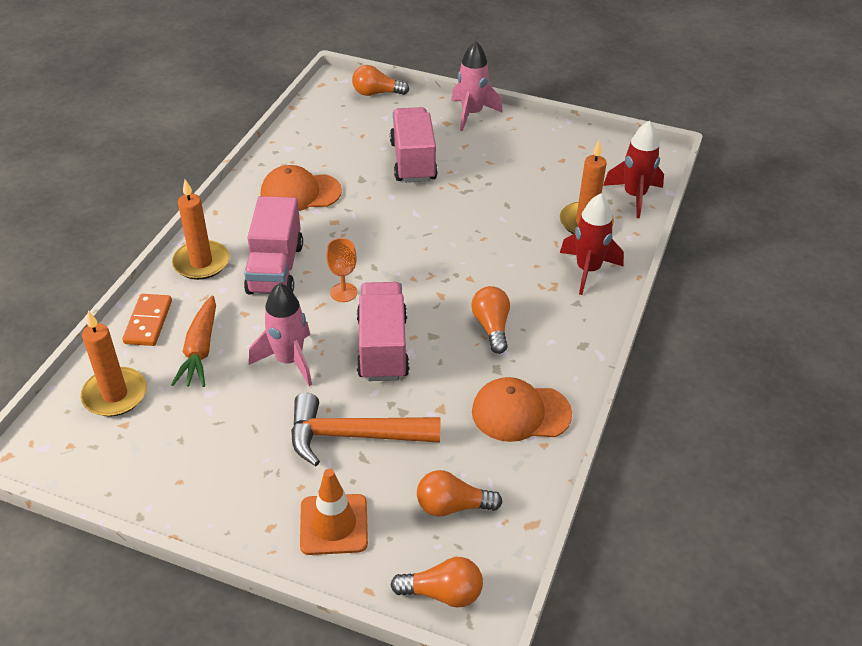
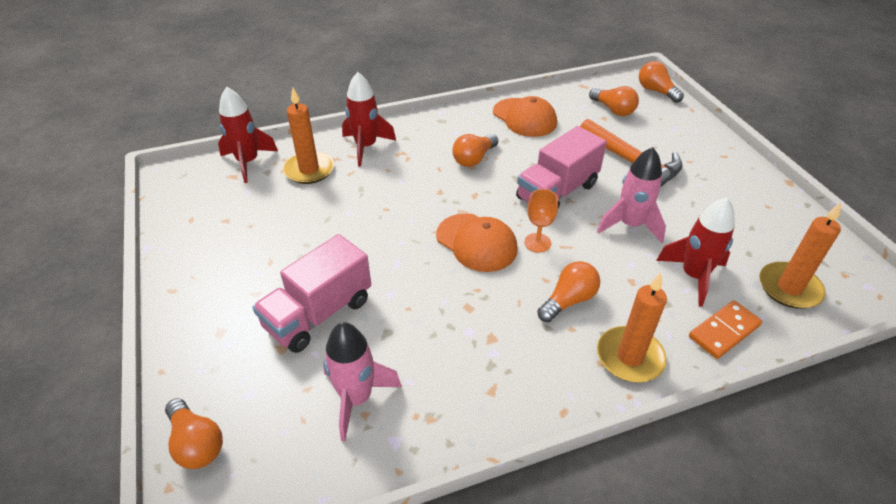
camera: 130 degrees left, 0 degrees up
orange carrot [171,296,216,387] -> red rocket [656,197,735,307]
pink truck [244,196,303,295] -> orange light bulb [537,261,600,322]
orange cap [261,165,342,211] -> orange cap moved to [436,213,517,272]
orange traffic cone [300,469,368,555] -> none
pink rocket [451,40,503,131] -> pink rocket moved to [323,322,402,441]

